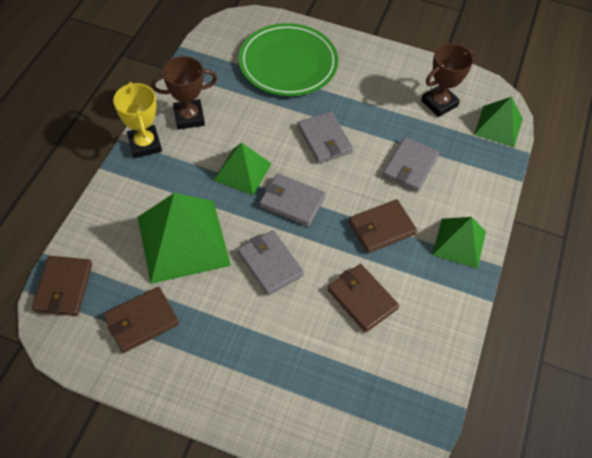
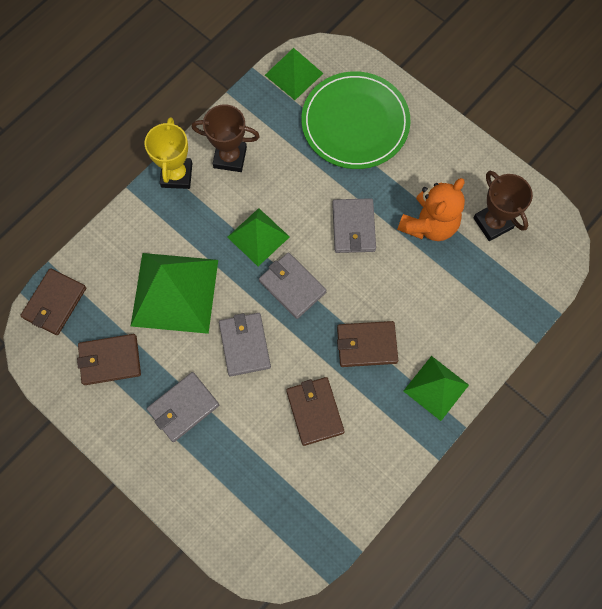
camera: 25 degrees right, 15 degrees up
grey wallet [382,137,439,192] -> grey wallet moved to [147,372,219,442]
brown trophy [421,43,475,117] -> brown trophy turned 75 degrees clockwise [473,171,533,241]
green pyramid [474,97,523,147] -> green pyramid moved to [265,48,324,100]
none -> orange teddy bear [397,178,465,241]

